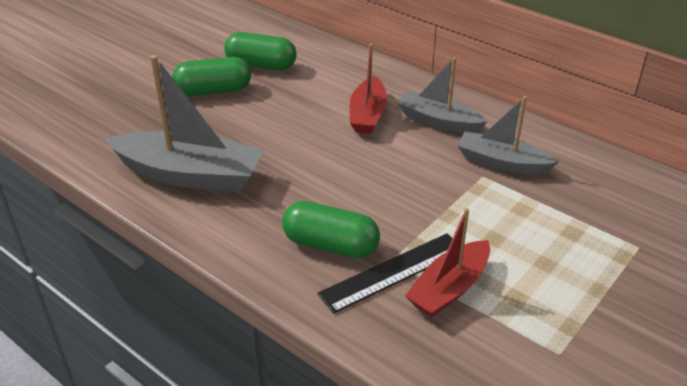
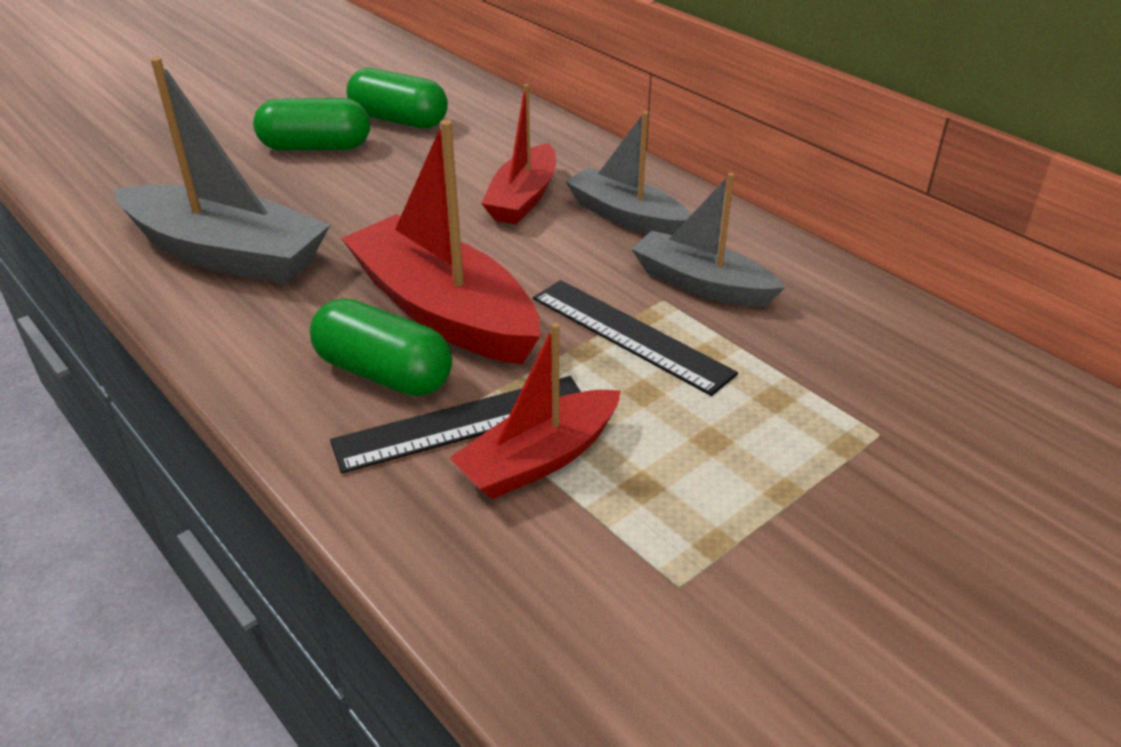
camera: 10 degrees right, 0 degrees up
none -> red boat [341,120,540,364]
none -> black ruler [533,280,738,396]

